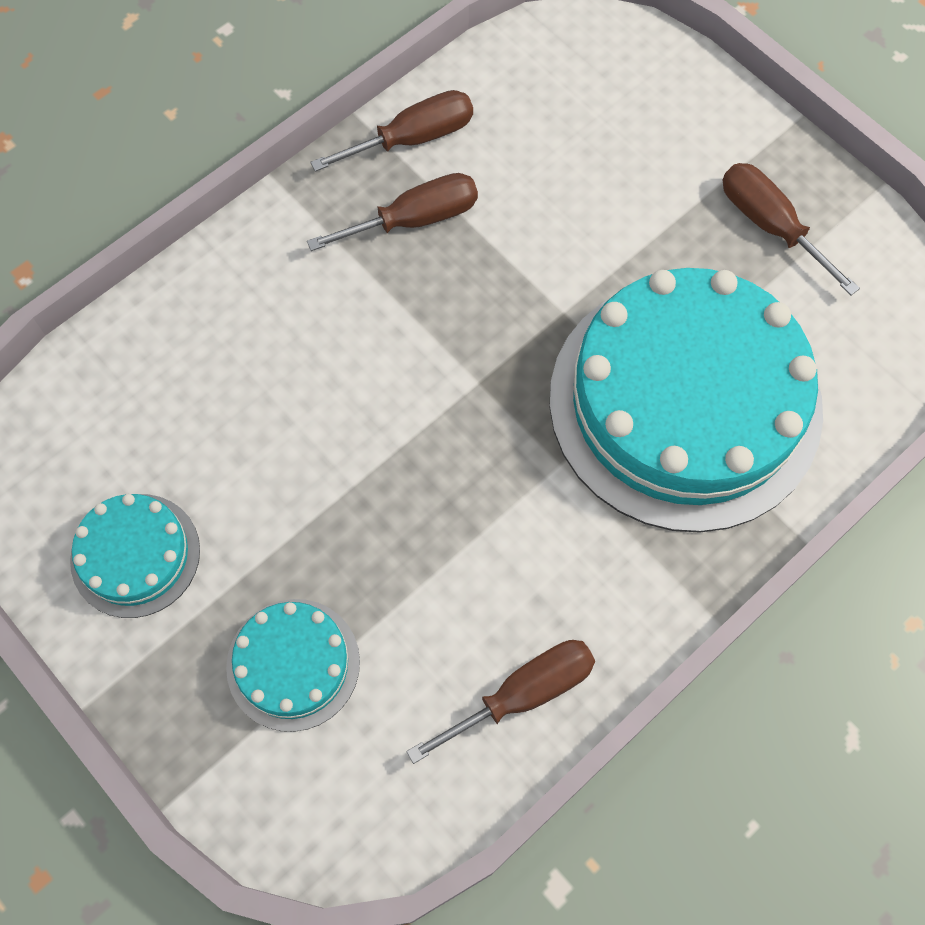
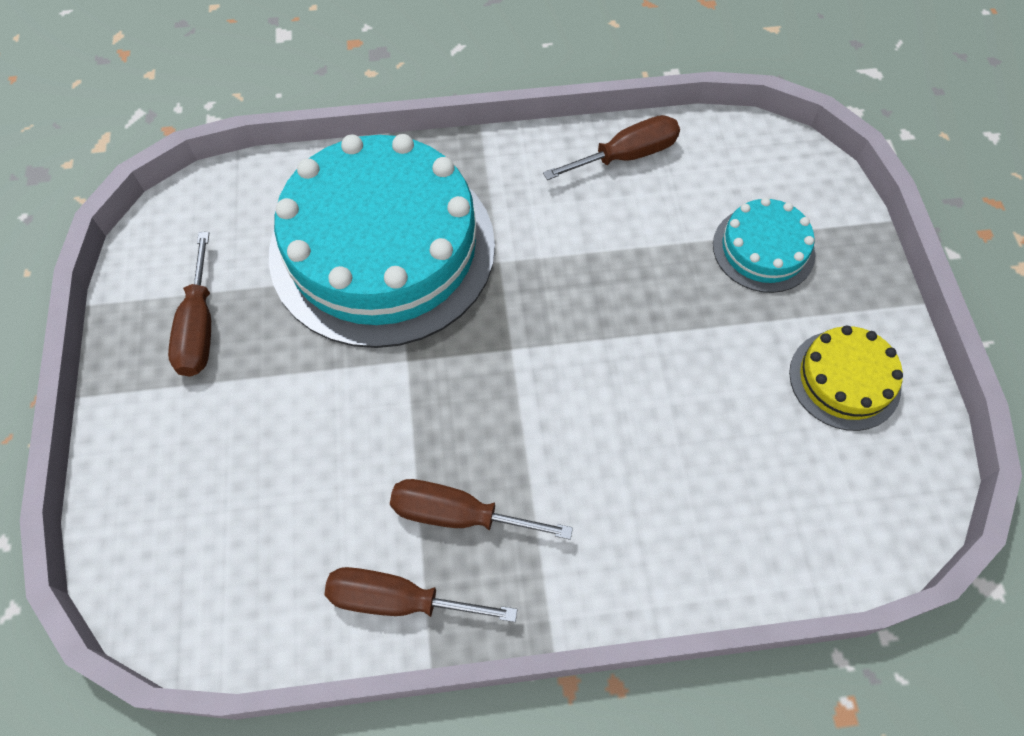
camera: 145 degrees left, 5 degrees down
turquoise cake [70,494,200,618] -> yellow cake [789,326,903,431]
brown screwdriver [406,640,595,764] -> brown screwdriver turned 150 degrees clockwise [543,115,680,180]

